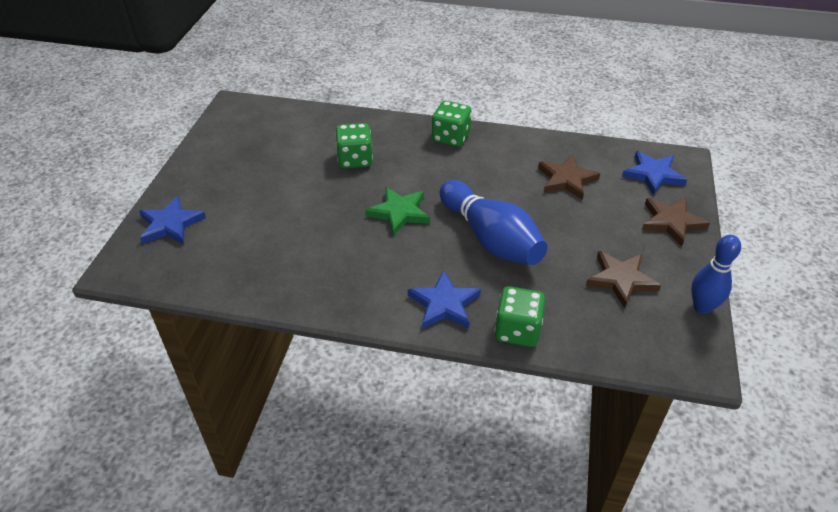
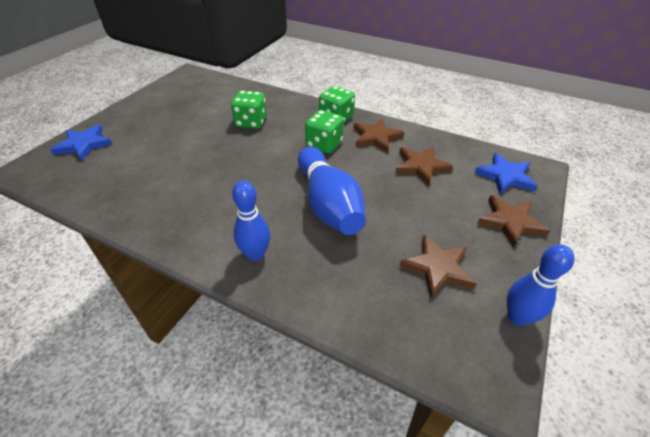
camera: 15 degrees right, 0 degrees up
green star [365,187,430,236] -> none
blue star [408,270,481,329] -> blue bowling pin [232,180,270,261]
green dice [494,286,545,347] -> green dice moved to [305,110,344,153]
none -> brown star [353,118,404,153]

